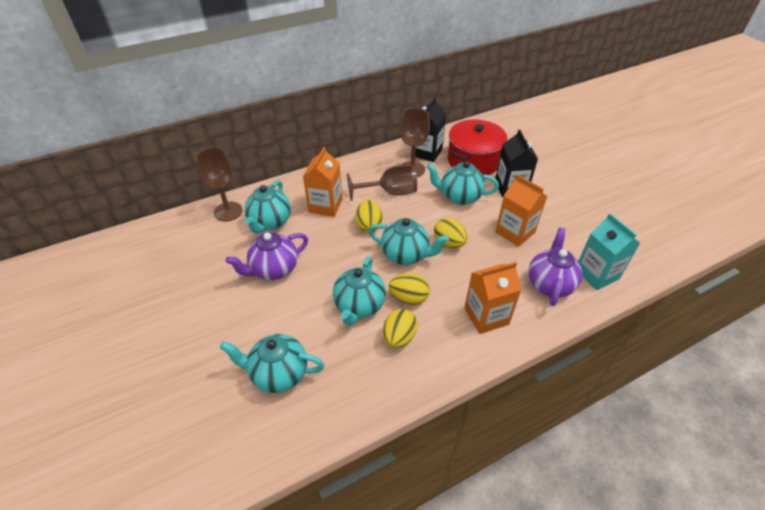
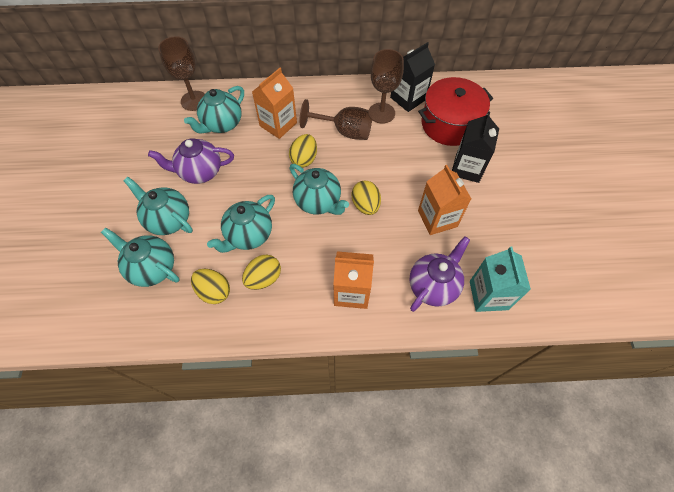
camera: 25 degrees right, 15 degrees up
yellow egg [389,273,430,305] -> yellow egg moved to [191,269,230,304]
turquoise teapot [426,161,499,205] -> turquoise teapot moved to [123,177,193,235]

